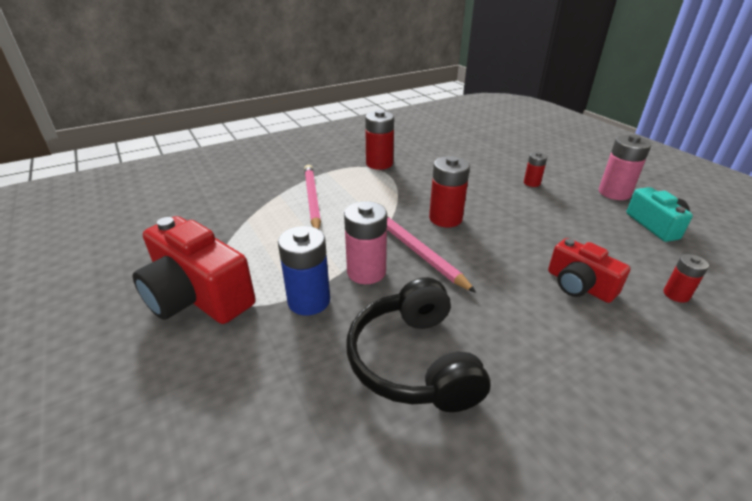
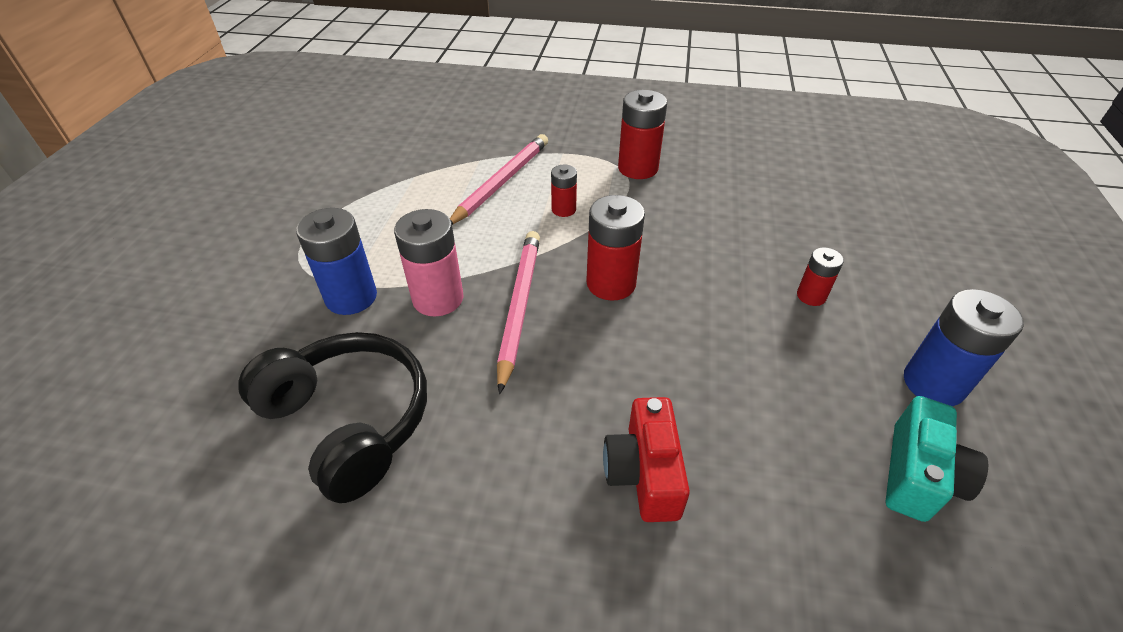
camera: 40 degrees right, 10 degrees up
red camera [133,216,255,324] -> none
black headphones [346,277,490,412] -> black headphones turned 105 degrees clockwise [238,332,427,503]
pink battery [599,134,651,200] -> blue battery [904,289,1024,406]
red battery [664,254,709,303] -> red battery moved to [551,165,577,217]

